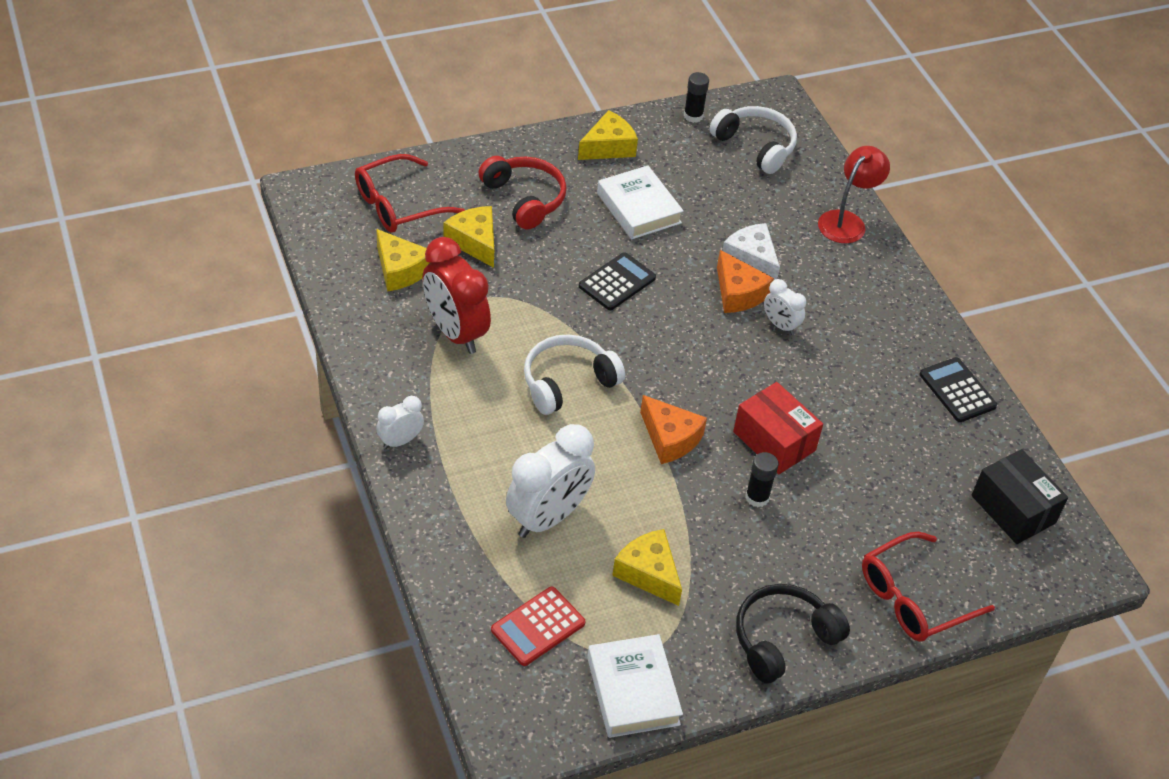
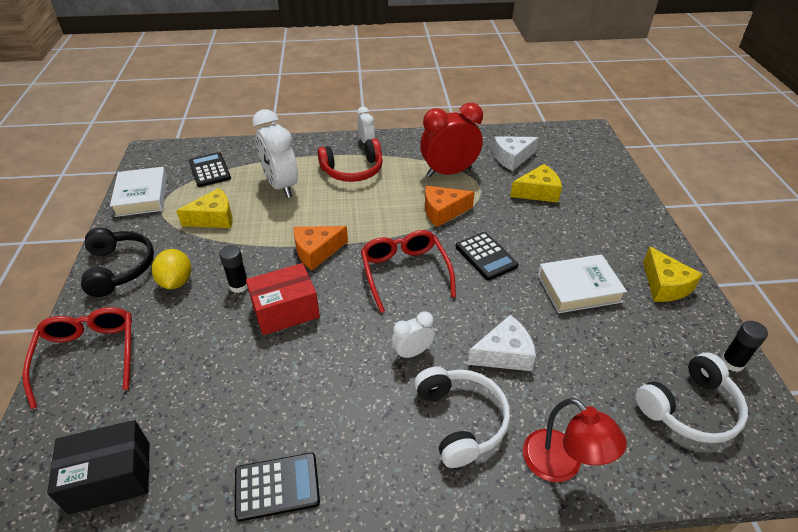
camera: 110 degrees right, 5 degrees down
red glasses [355,154,465,232] -> red glasses moved to [361,230,456,313]
yellow cheese [376,229,431,292] -> white cheese [493,136,539,171]
red headphones [478,156,566,229] -> red headphones moved to [317,138,383,182]
red calculator [491,586,585,666] -> black calculator [189,152,231,187]
white headphones [524,334,625,415] -> white headphones moved to [414,367,510,468]
white book [587,634,683,738] -> white book turned 75 degrees clockwise [110,167,167,217]
orange cheese [717,250,774,313] -> orange cheese moved to [425,186,475,227]
none -> yellow lemon [152,249,191,289]

